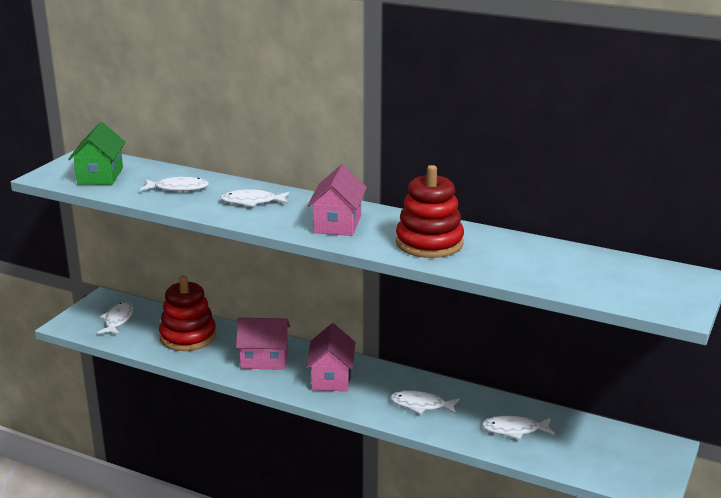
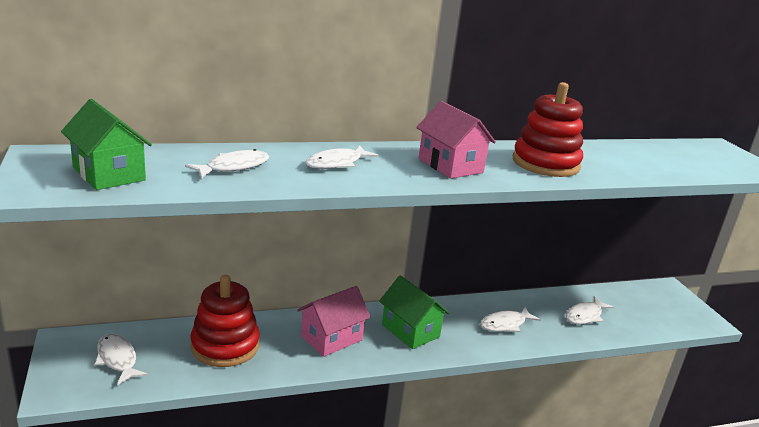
camera: 45 degrees left, 0 degrees up
pink house [306,323,355,391] -> green house [379,276,449,349]

